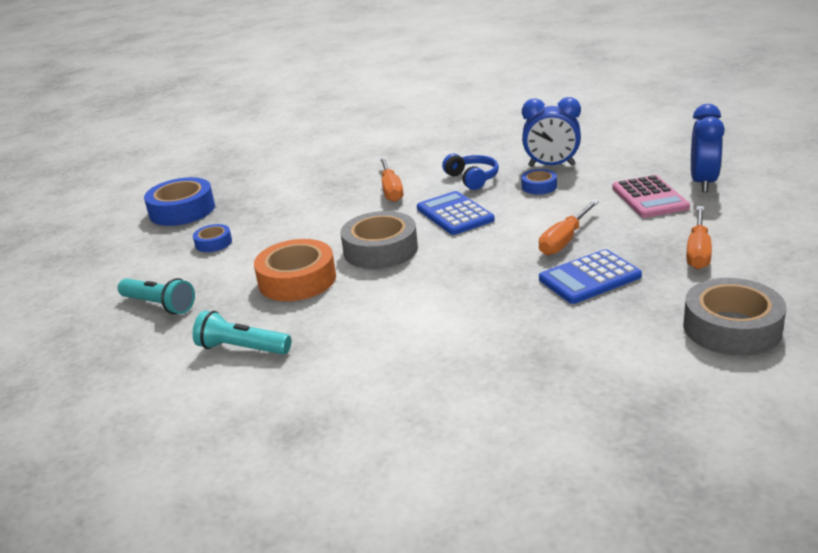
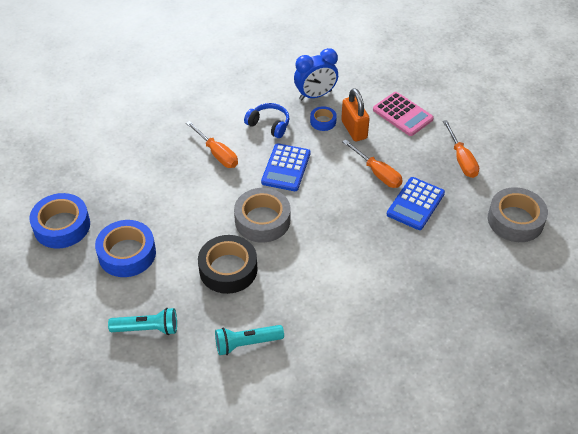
camera: 35 degrees left, 20 degrees up
blue tape [193,224,232,252] -> blue tape [95,220,156,277], size x1.93
orange tape [254,239,336,301] -> black tape [198,235,257,294]
blue calculator [417,191,495,235] -> blue calculator turned 105 degrees counterclockwise [261,143,311,191]
orange screwdriver [539,200,599,255] -> orange screwdriver turned 45 degrees counterclockwise [343,140,403,188]
blue clock [691,104,725,192] -> none
none -> orange padlock [341,88,370,141]

